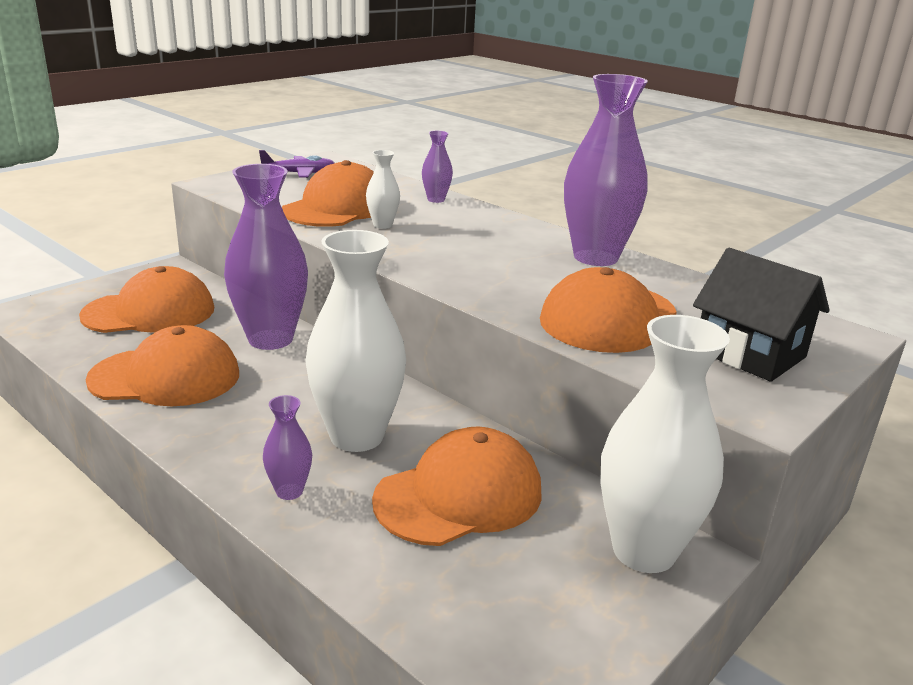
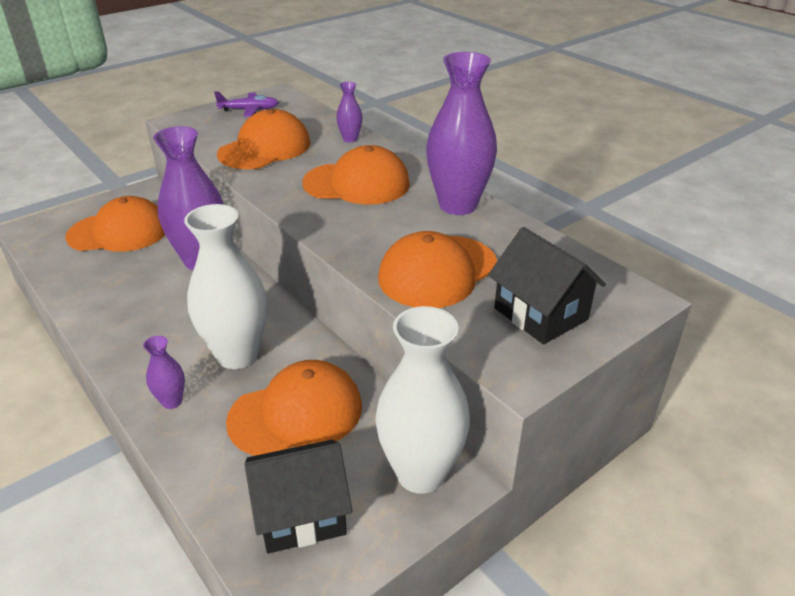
camera: 10 degrees right, 10 degrees up
orange cap [86,325,239,406] -> orange cap moved to [302,145,410,205]
white vase [366,150,400,229] -> none
none -> black house [245,440,352,554]

